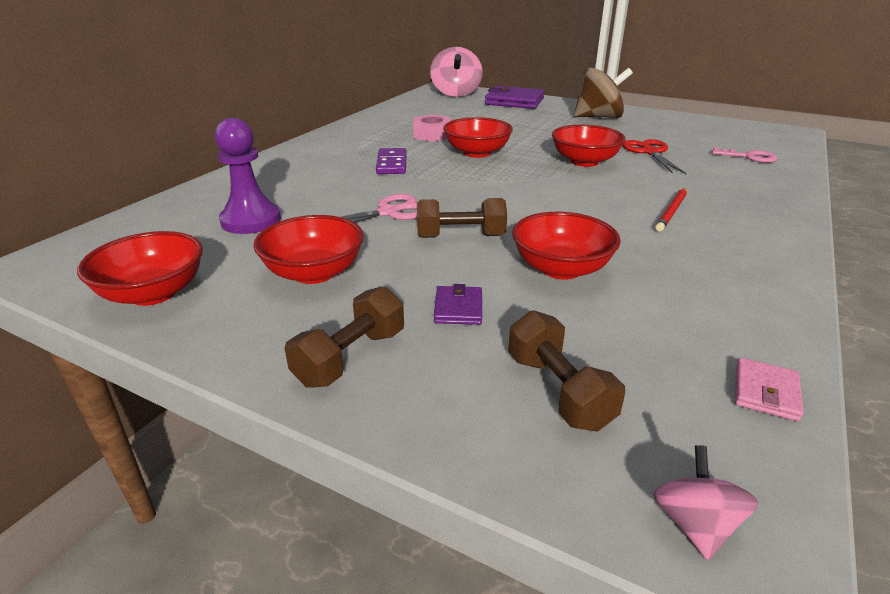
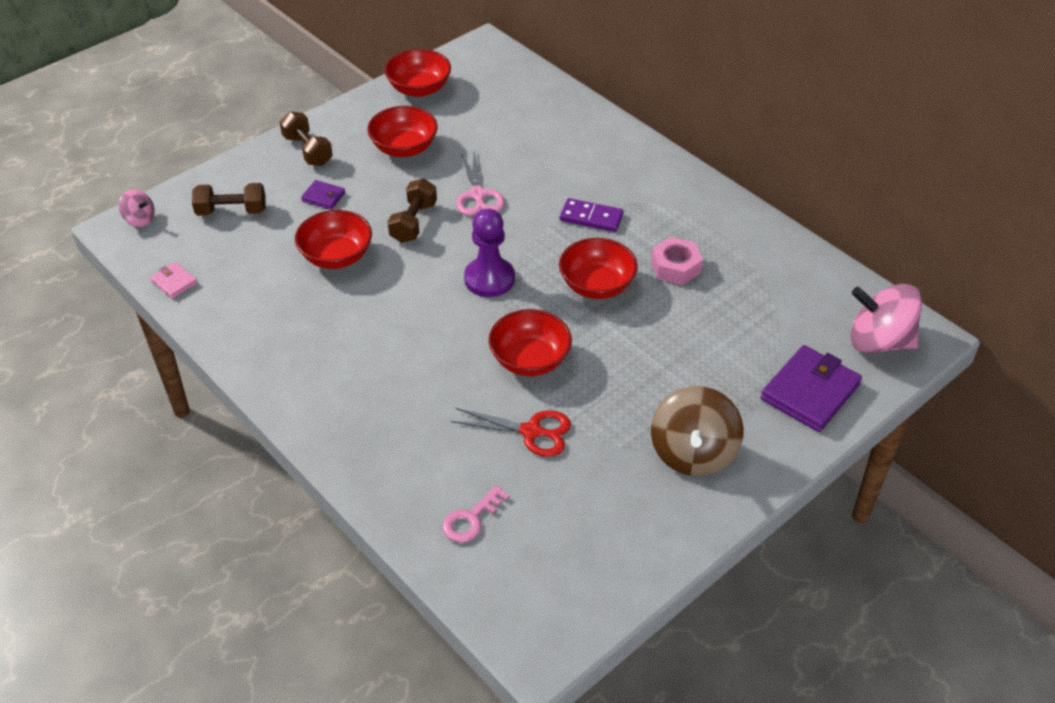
camera: 110 degrees right, 15 degrees up
purple pawn [215,118,281,234] -> purple pawn moved to [464,208,515,297]
red pencil [655,188,687,231] -> none

